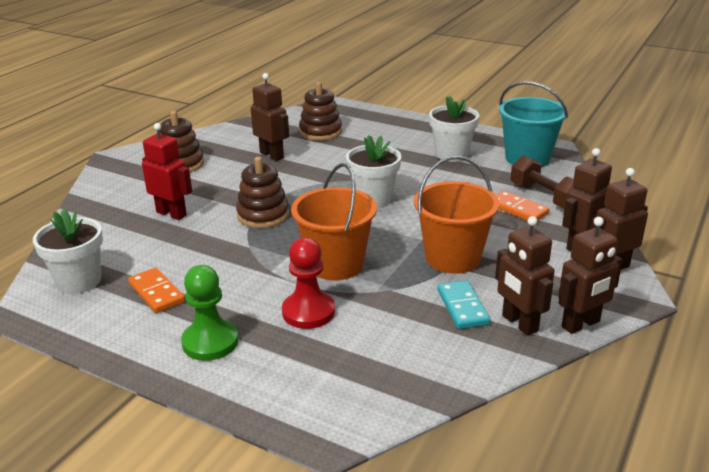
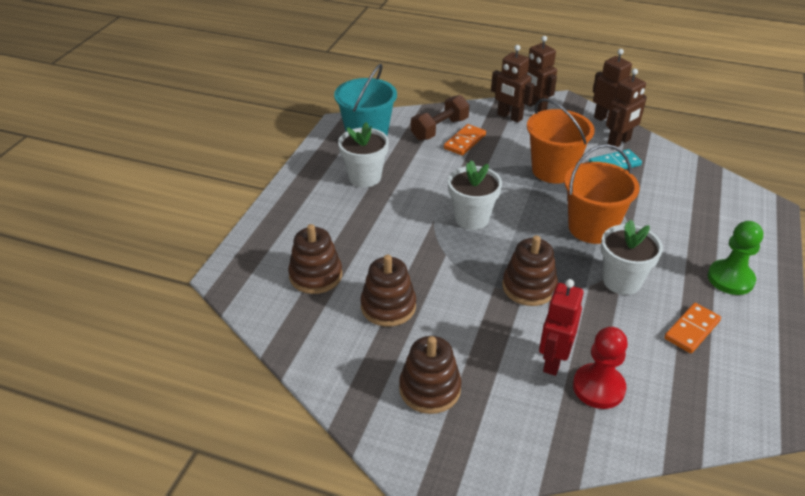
camera: 100 degrees left, 10 degrees up
white flower pot [33,209,103,294] -> white flower pot moved to [601,219,663,295]
brown robot [251,73,289,161] -> brown stacking toy [360,255,416,327]
red pawn [282,237,335,329] -> red pawn moved to [573,327,628,409]

